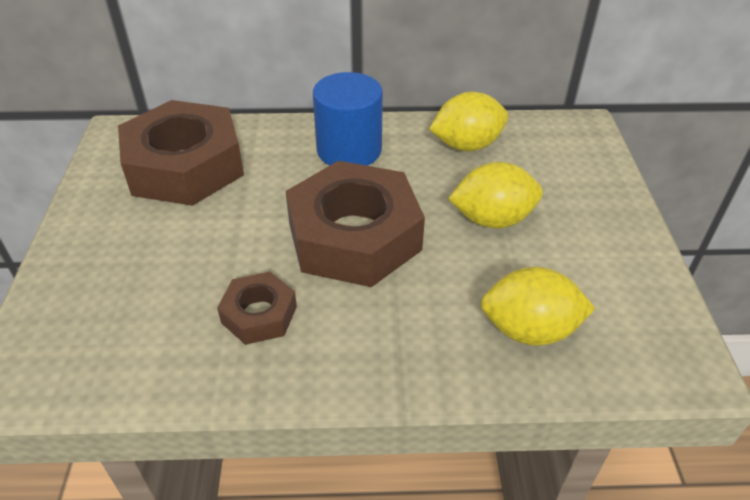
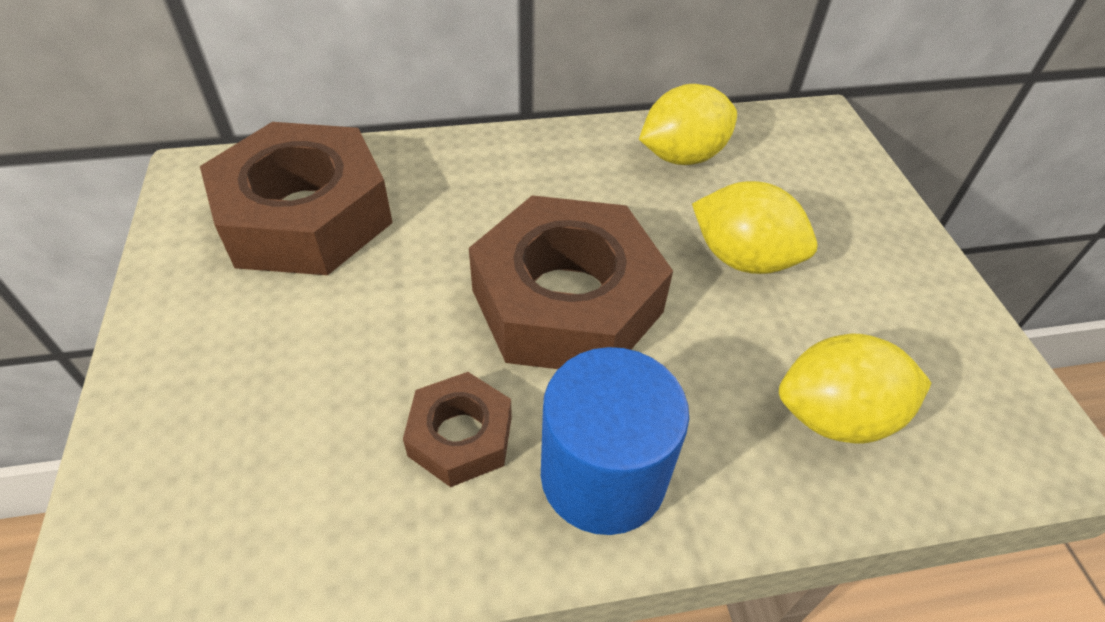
camera: 10 degrees left, 5 degrees up
blue cylinder [313,72,383,166] -> blue cylinder moved to [541,347,689,535]
yellow lemon [448,162,543,228] -> yellow lemon turned 45 degrees clockwise [692,181,817,274]

